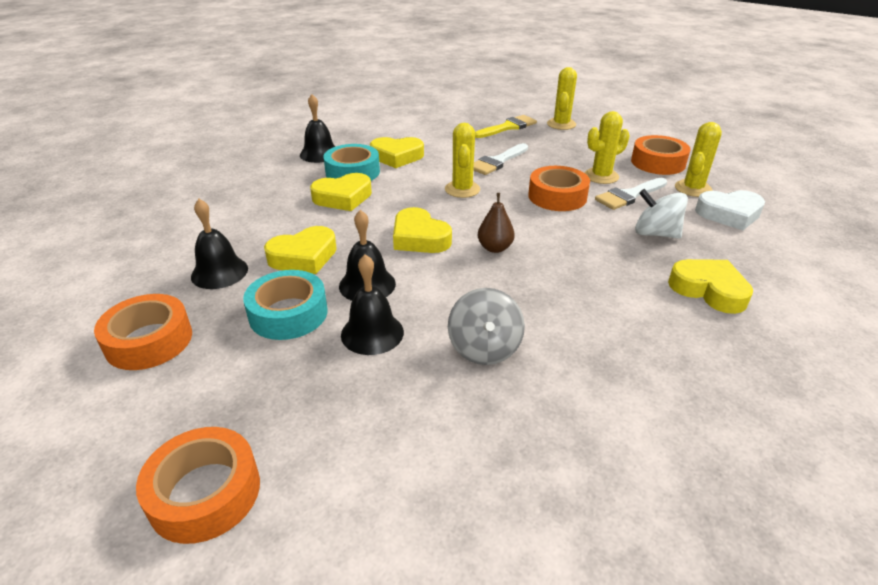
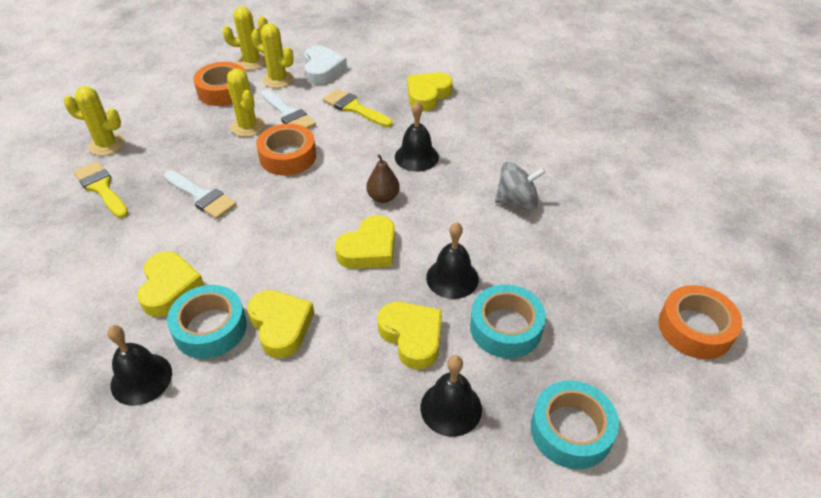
camera: 95 degrees left, 10 degrees up
orange tape [94,294,192,370] -> turquoise tape [531,380,619,469]
black bell [341,254,404,355] -> black bell moved to [395,101,439,172]
yellow cactus [445,123,480,198] -> yellow cactus moved to [222,7,268,70]
white spinning top [635,189,688,239] -> yellow brush [322,89,393,127]

